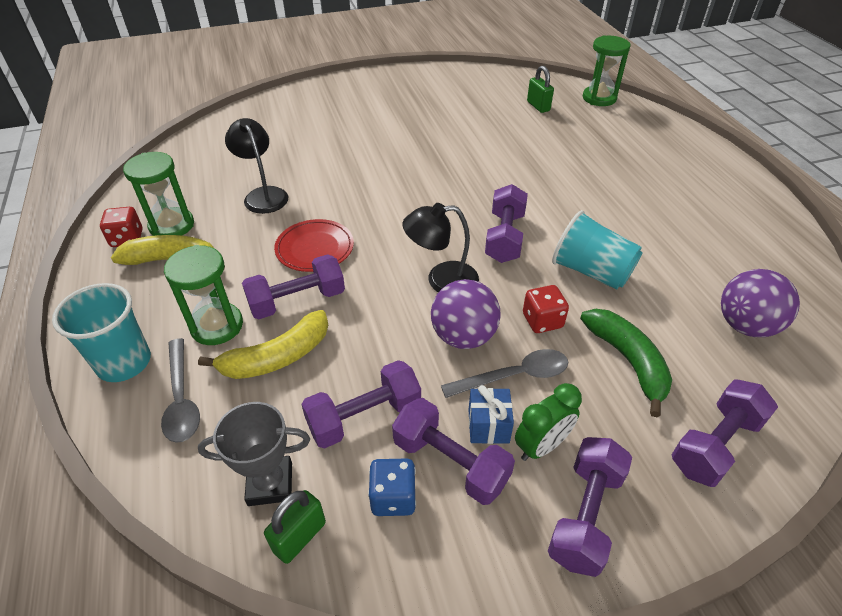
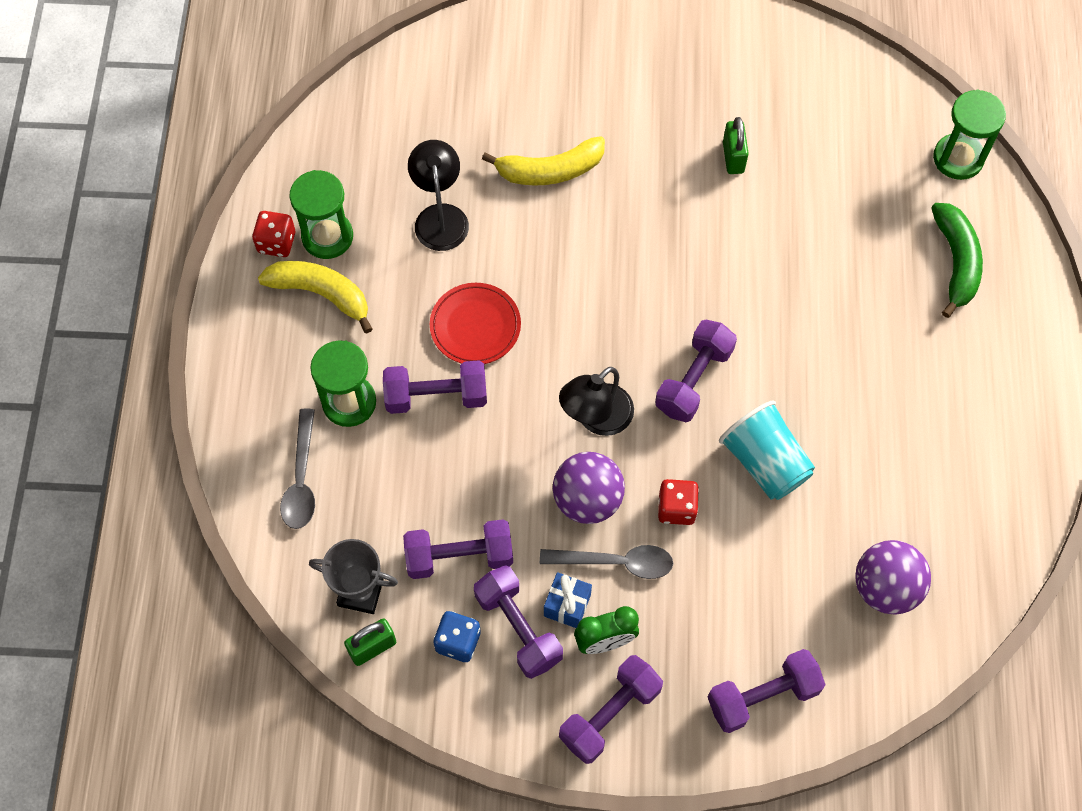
camera: 20 degrees right, 20 degrees up
turquoise cup [52,283,151,382] -> none
yellow banana [198,310,328,379] -> yellow banana moved to [482,136,605,186]
black lamp [402,203,479,293] -> black lamp turned 60 degrees counterclockwise [559,367,634,436]
green padlock [527,66,554,113] -> green padlock moved to [723,117,749,174]
green banana [580,309,672,417] -> green banana moved to [931,203,983,318]

